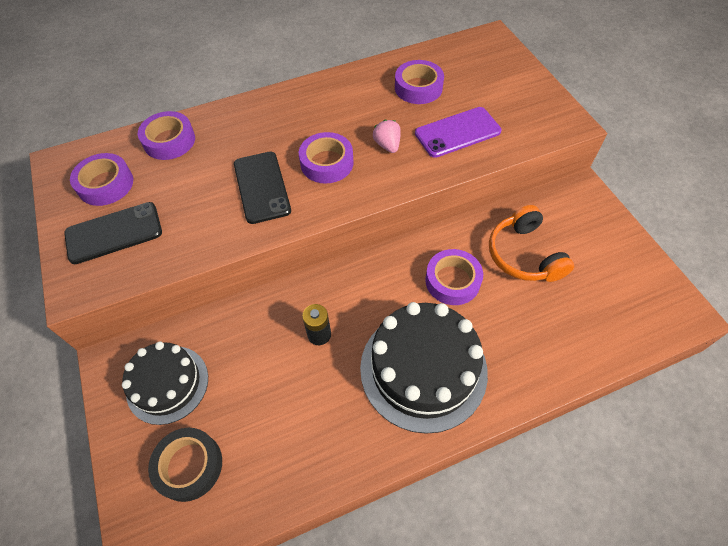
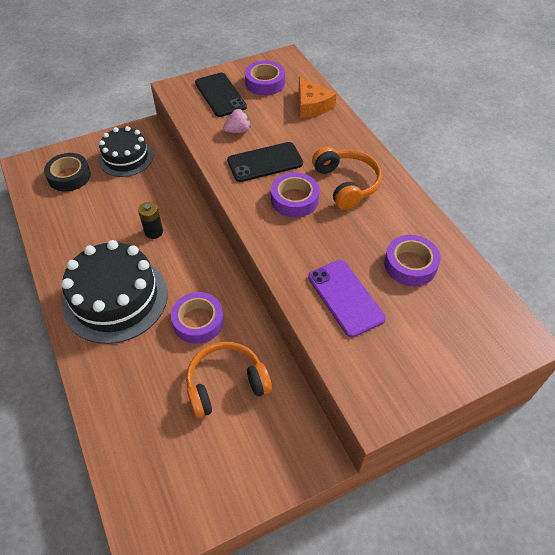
camera: 85 degrees right, 5 degrees down
purple tape [138,111,195,160] -> orange cheese [299,77,337,118]
pink strawberry [373,120,401,153] -> pink strawberry moved to [223,109,251,133]
none -> orange headphones [312,146,382,210]

